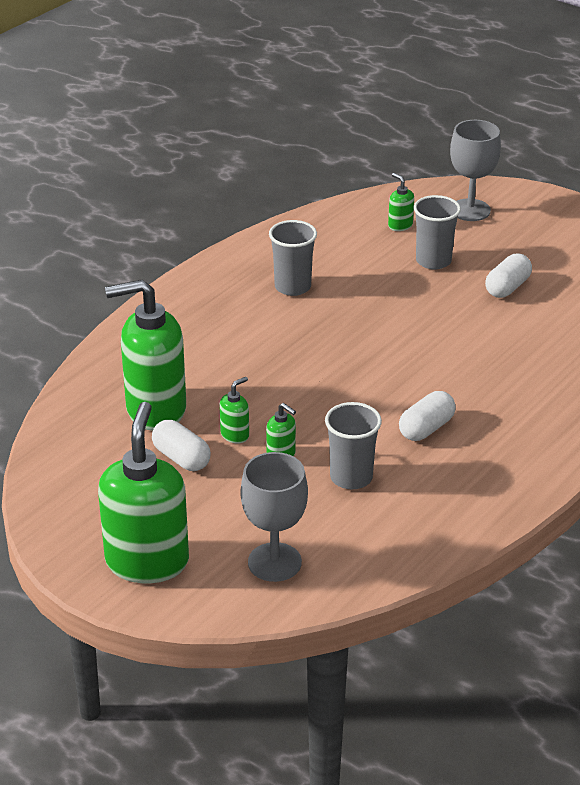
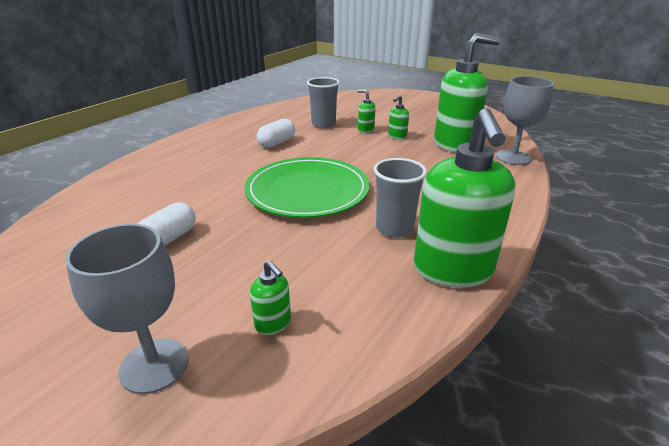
camera: 175 degrees right, 5 degrees down
green soap dispenser [98,402,189,583] -> green soap dispenser moved to [414,108,516,288]
white capsule [152,420,211,471] -> none
grey goblet [241,452,308,582] -> grey goblet moved to [496,76,554,165]
grey cup [414,195,461,270] -> none
none -> green plate [244,157,370,218]

